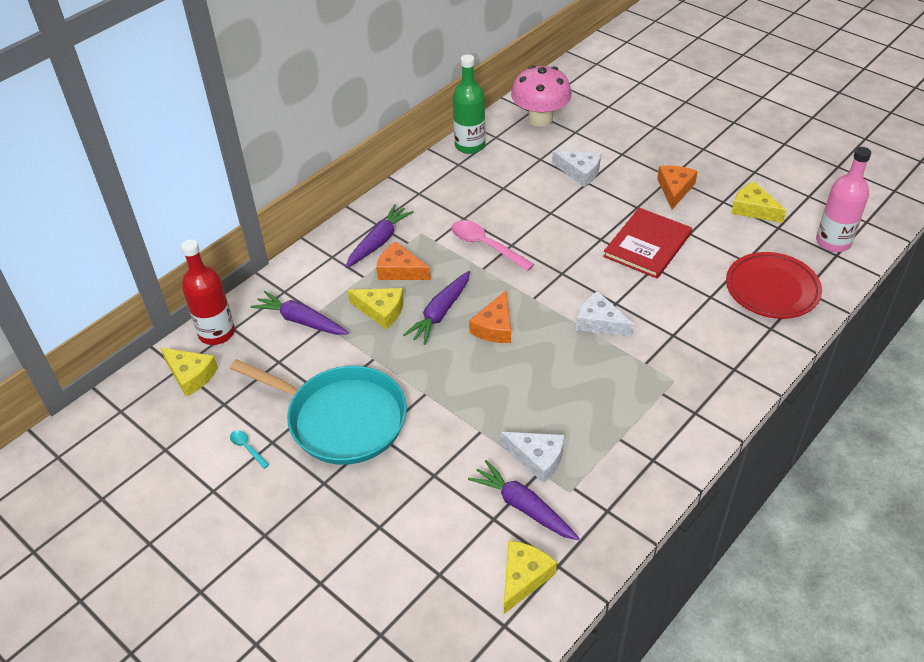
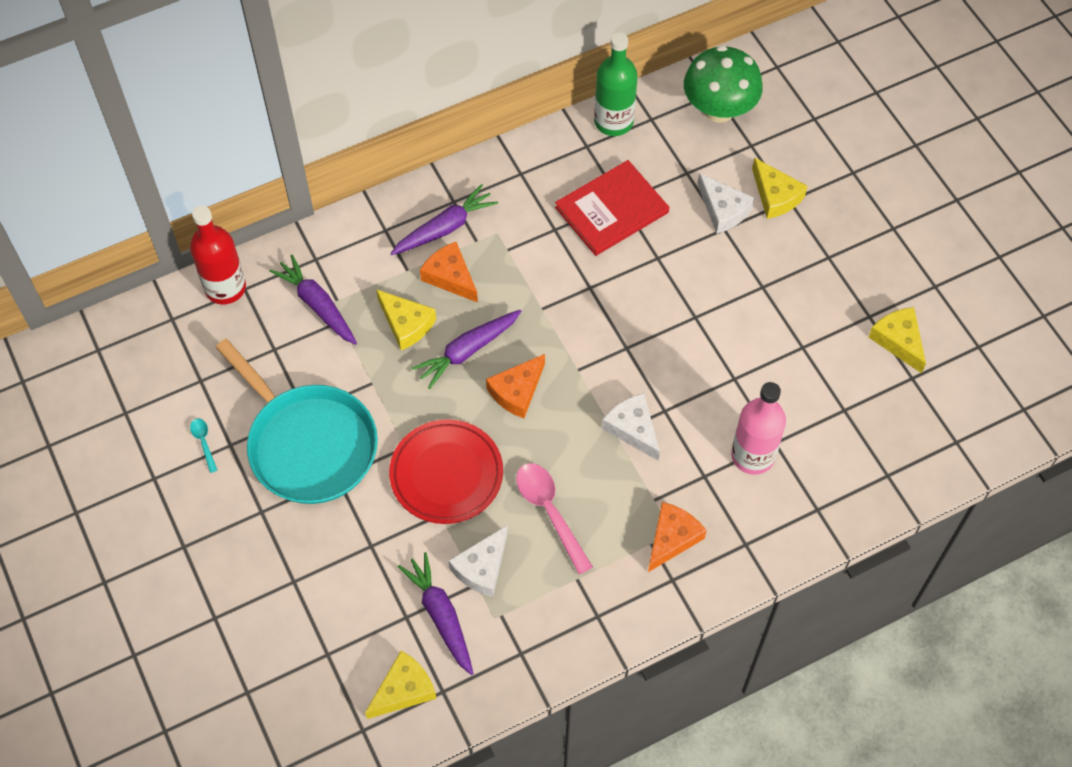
camera: 20 degrees right, 15 degrees up
yellow cheese [160,348,218,397] -> yellow cheese moved to [752,158,808,219]
pink spoon [452,220,534,271] -> pink spoon moved to [516,463,593,574]
white cheese [501,432,564,483] -> white cheese turned 75 degrees clockwise [448,526,507,597]
pink mushroom [511,65,572,127] -> green mushroom [684,45,763,123]
red book [603,208,692,279] -> red book moved to [555,160,669,256]
orange cheese [657,166,698,209] -> orange cheese moved to [648,502,707,572]
red plate [726,252,822,319] -> red plate moved to [389,419,503,524]
pink bottle [816,147,871,252] -> pink bottle moved to [731,382,786,475]

